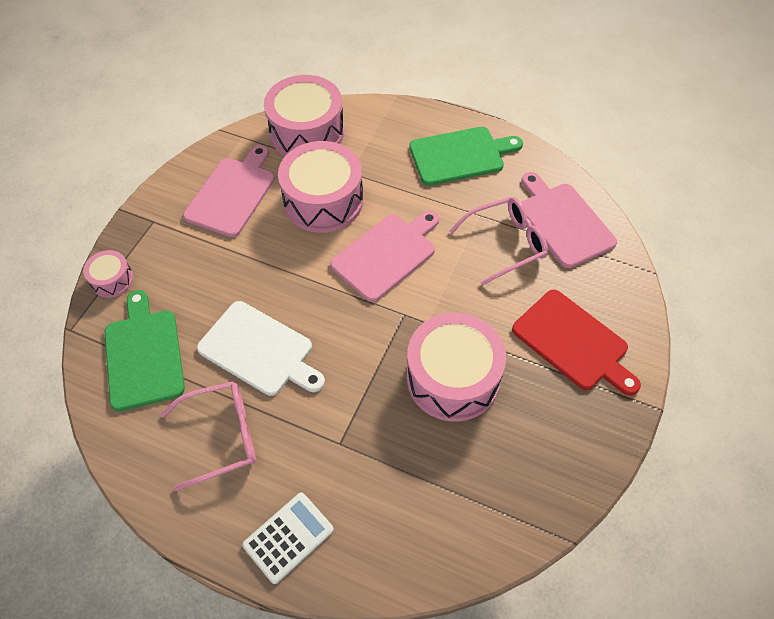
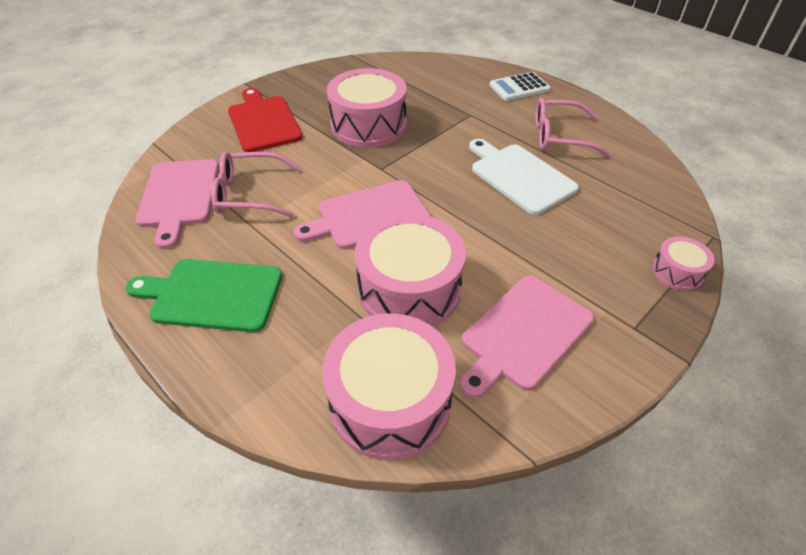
camera: 160 degrees left, 10 degrees down
green cutting board [105,290,185,411] -> none

